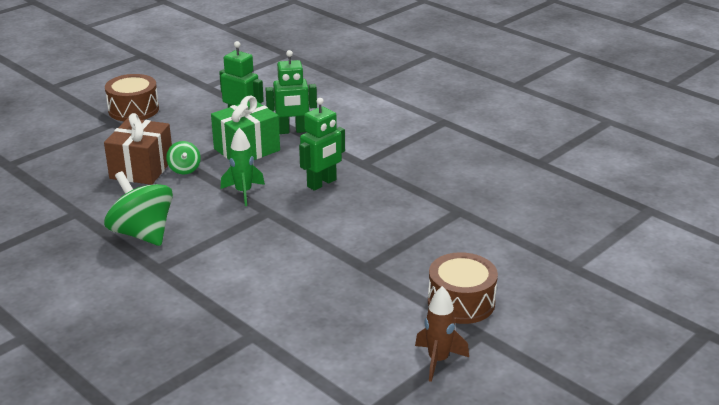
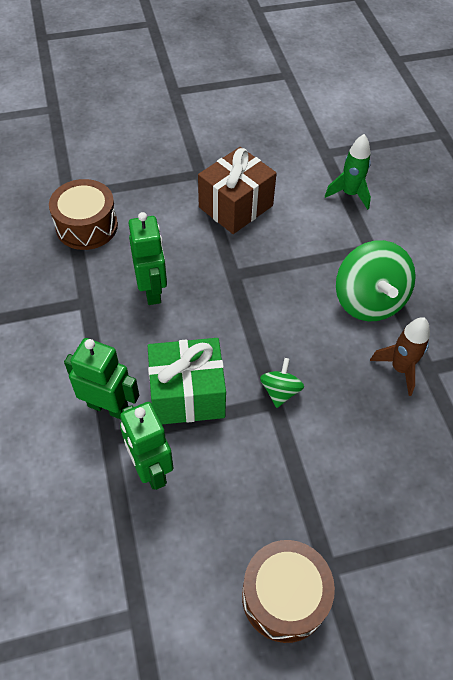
camera: 150 degrees left, 25 degrees up
brown gift [104,113,172,185] -> brown gift moved to [198,147,277,234]
green rocket [220,128,265,206] -> green rocket moved to [325,134,371,210]
green robot [299,98,345,191] -> green robot turned 90 degrees clockwise [129,212,167,305]
brown rocket [415,286,469,382] -> brown rocket moved to [370,317,430,396]
brown drum [428,252,498,324] -> brown drum moved to [49,179,118,250]

